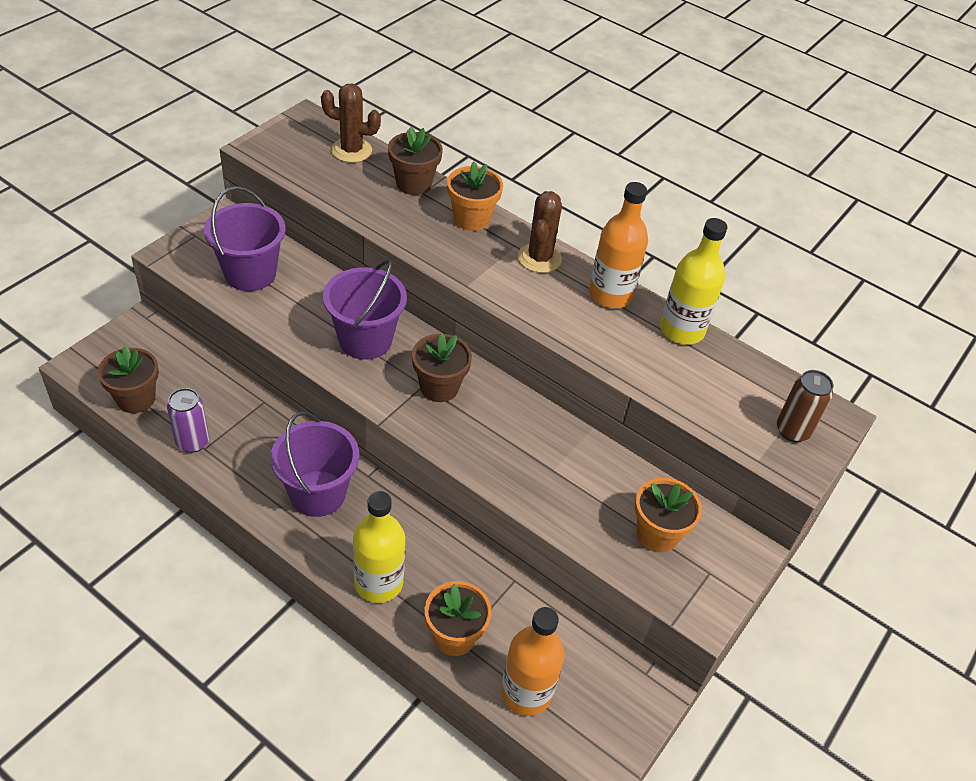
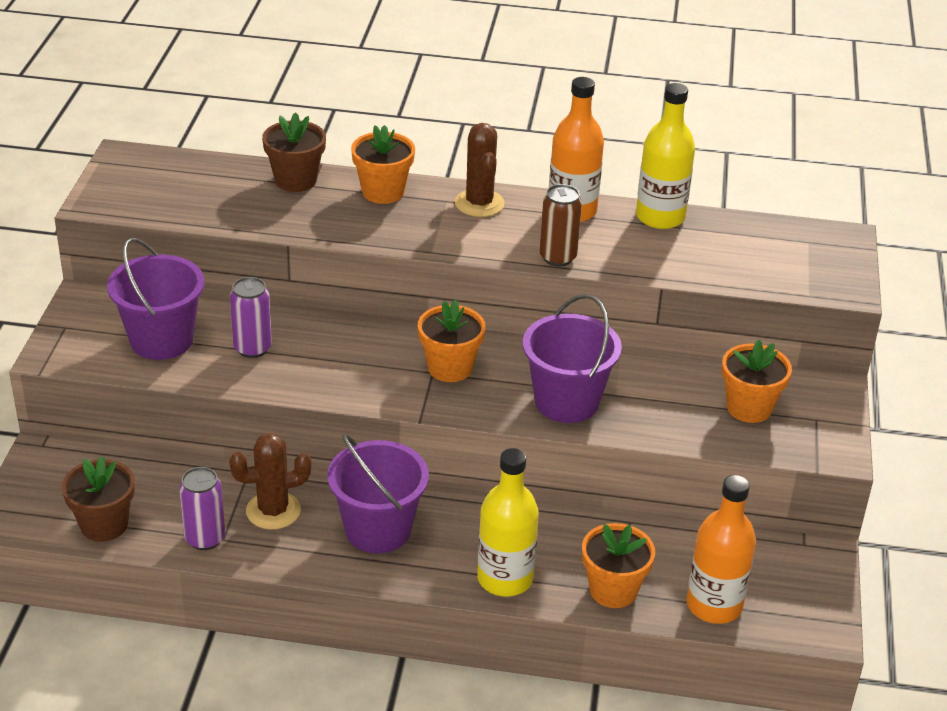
camera: 25 degrees left, 10 degrees down
brown cactus [321,84,381,163] -> brown cactus moved to [229,433,312,530]
purple bucket [323,259,407,360] -> purple bucket moved to [523,294,622,423]
brown flower pot [412,333,472,402] -> orange flower pot [418,300,486,382]
brown can [777,370,834,442] -> brown can moved to [539,184,582,267]
none -> purple can [230,277,272,358]

